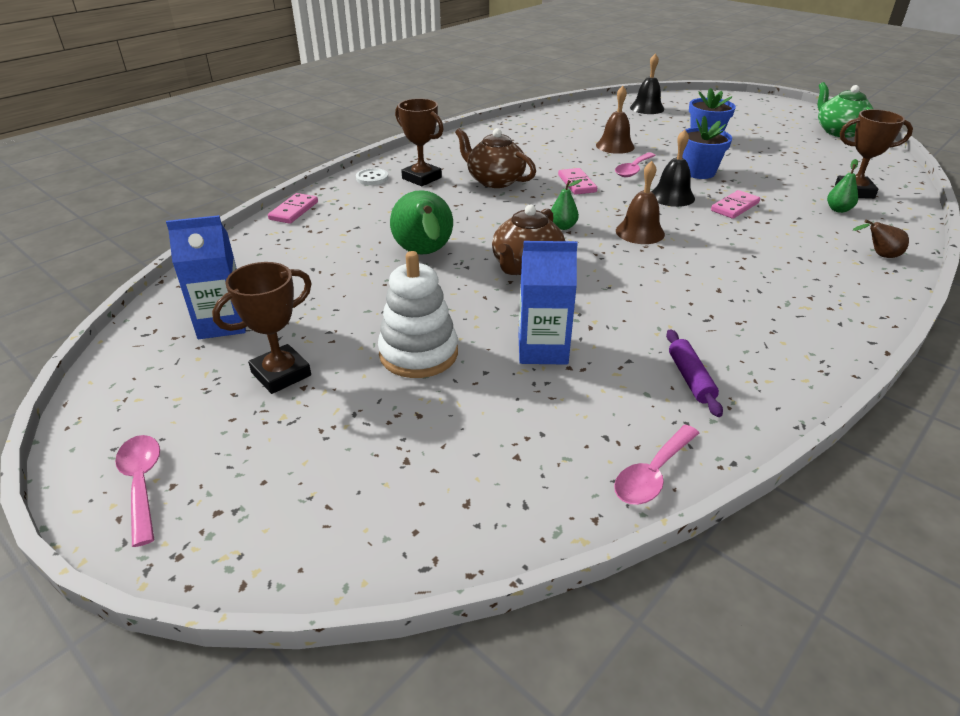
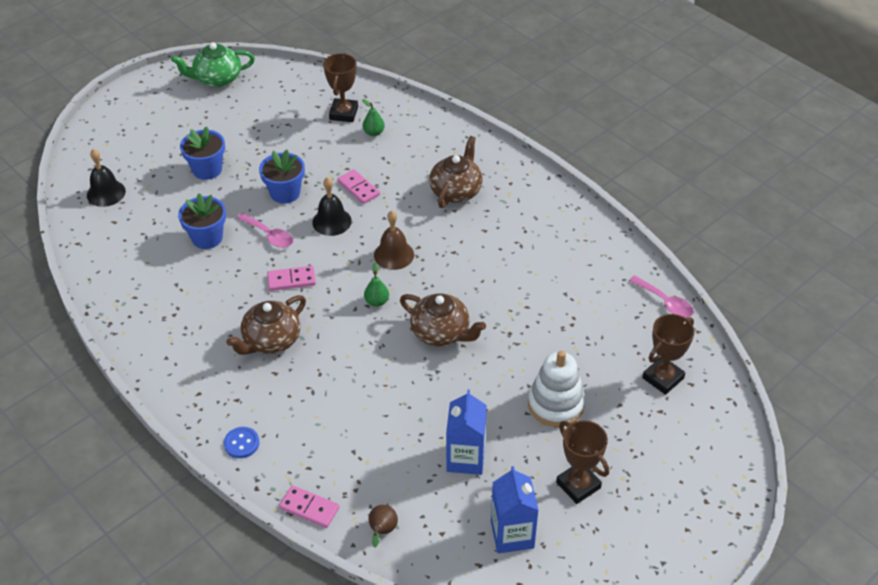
camera: 85 degrees left, 10 degrees up
pink spoon [115,435,160,547] -> none
white button [356,168,388,185] -> blue button [224,427,259,458]
green pear [390,190,453,255] -> none
brown trophy [395,98,443,186] -> brown trophy moved to [642,314,695,395]
blue carton [519,241,578,365] -> blue carton moved to [446,390,487,475]
brown bell [596,86,635,154] -> blue flower pot [178,193,226,249]
purple rolling pin [666,329,723,417] -> none
brown pear [853,220,909,258] -> brown pear moved to [369,505,398,547]
none -> brown teapot [429,136,483,208]

